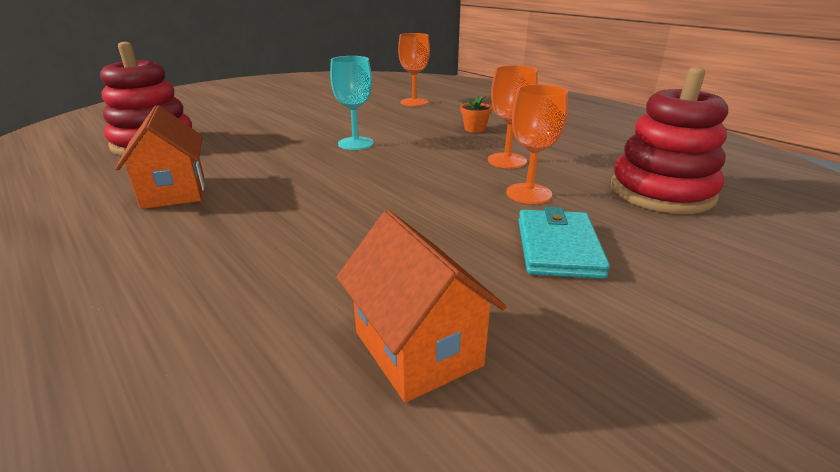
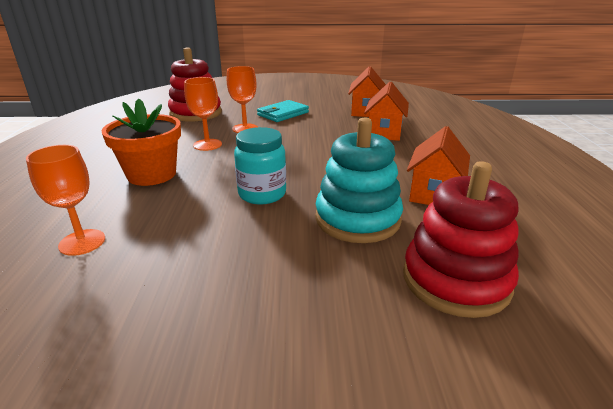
camera: 140 degrees left, 0 degrees up
turquoise goblet [330,56,374,150] -> turquoise jar [234,127,286,205]
orange flower pot [460,96,492,133] -> orange flower pot [102,98,181,186], size x2.28
none -> turquoise stacking toy [315,117,403,243]
none -> orange house [364,82,409,141]

